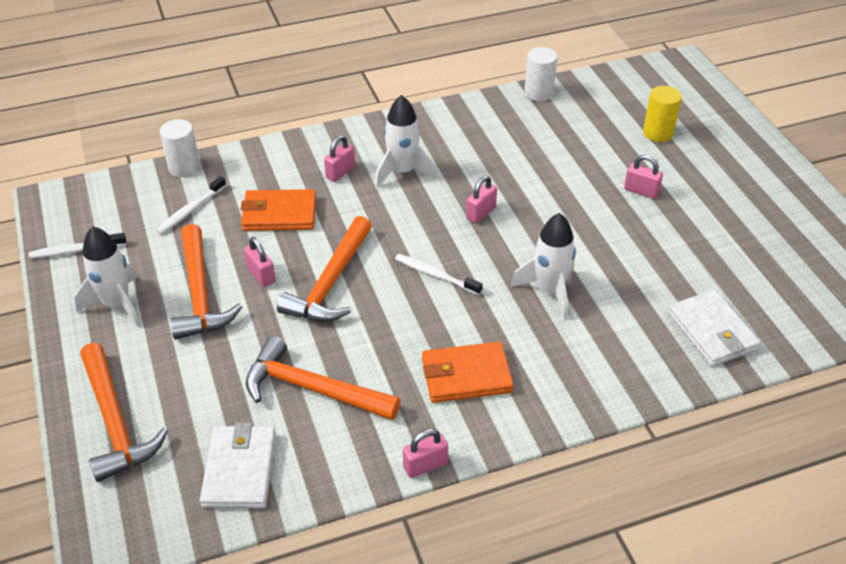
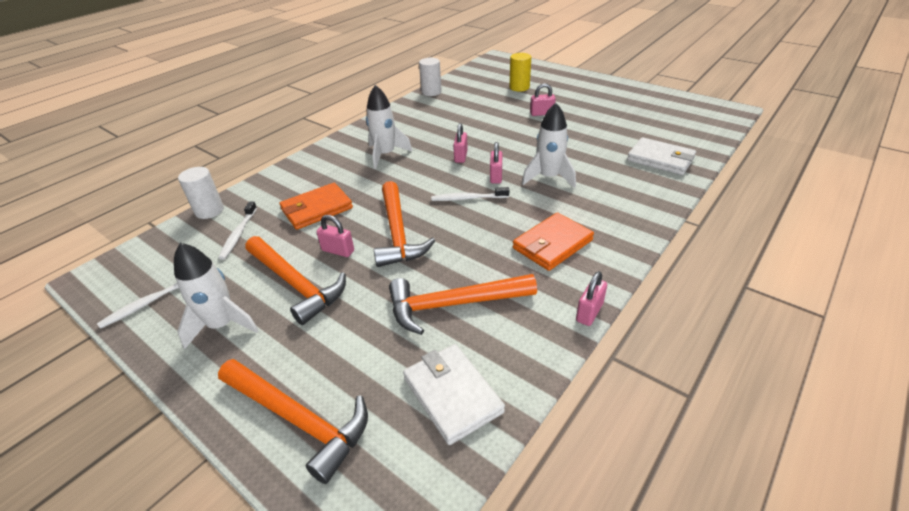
camera: 30 degrees left, 5 degrees down
pink padlock [324,135,355,182] -> pink padlock moved to [490,142,503,184]

